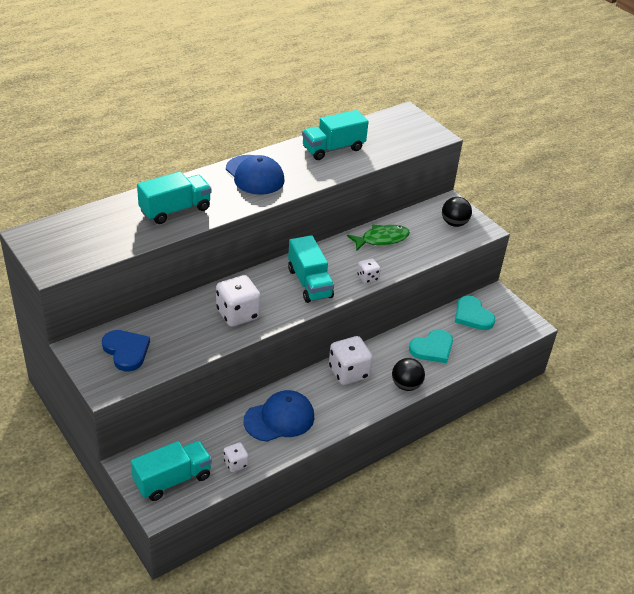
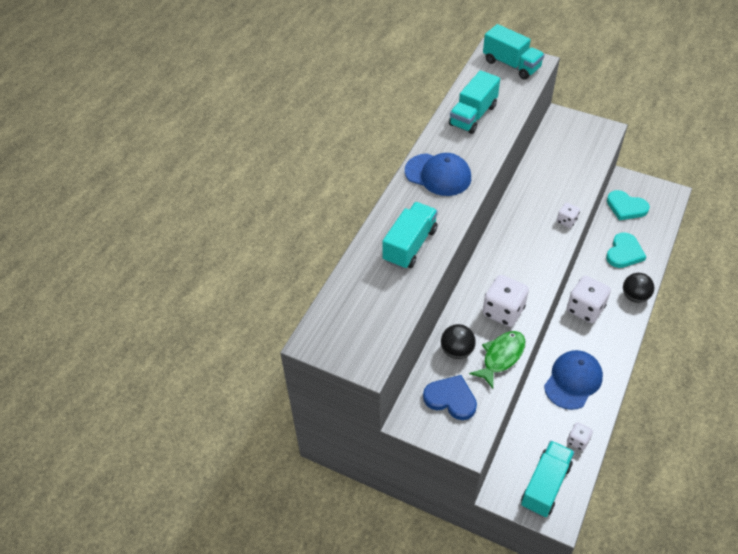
camera: 25 degrees left, 10 degrees up
turquoise truck [288,235,334,303] -> turquoise truck moved to [483,24,545,80]
green fish [347,224,410,251] -> green fish moved to [469,331,525,389]
black ball [442,197,472,227] -> black ball moved to [441,324,476,359]

